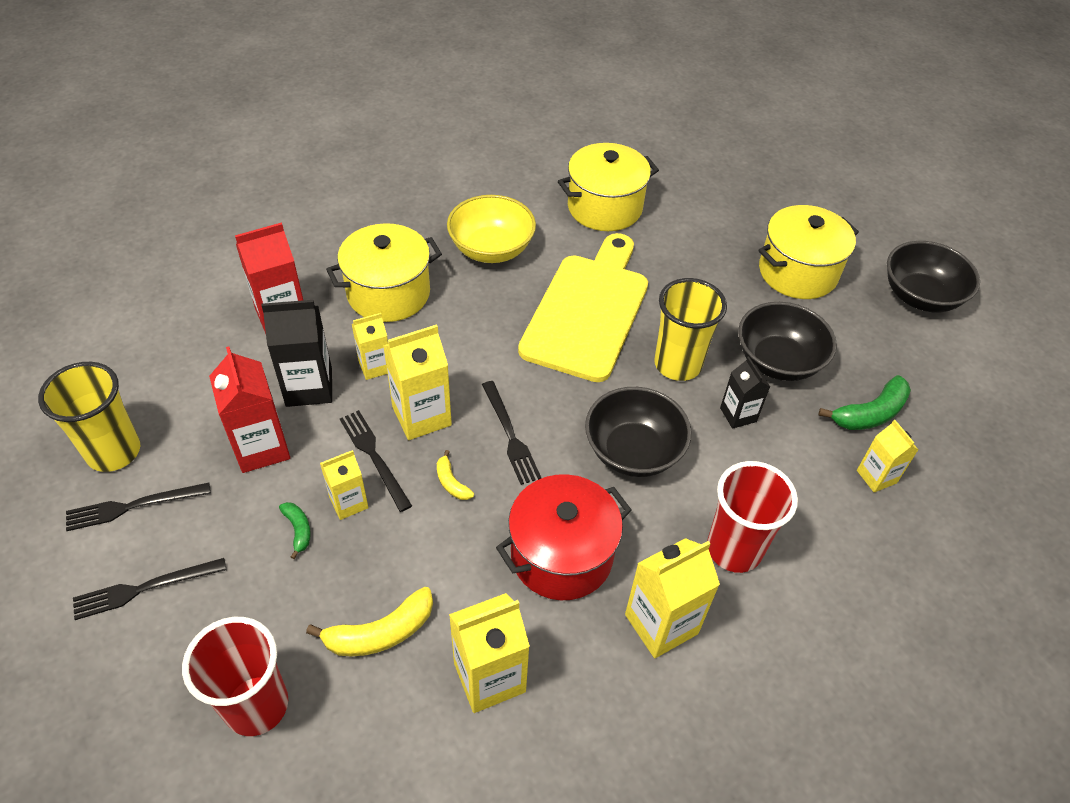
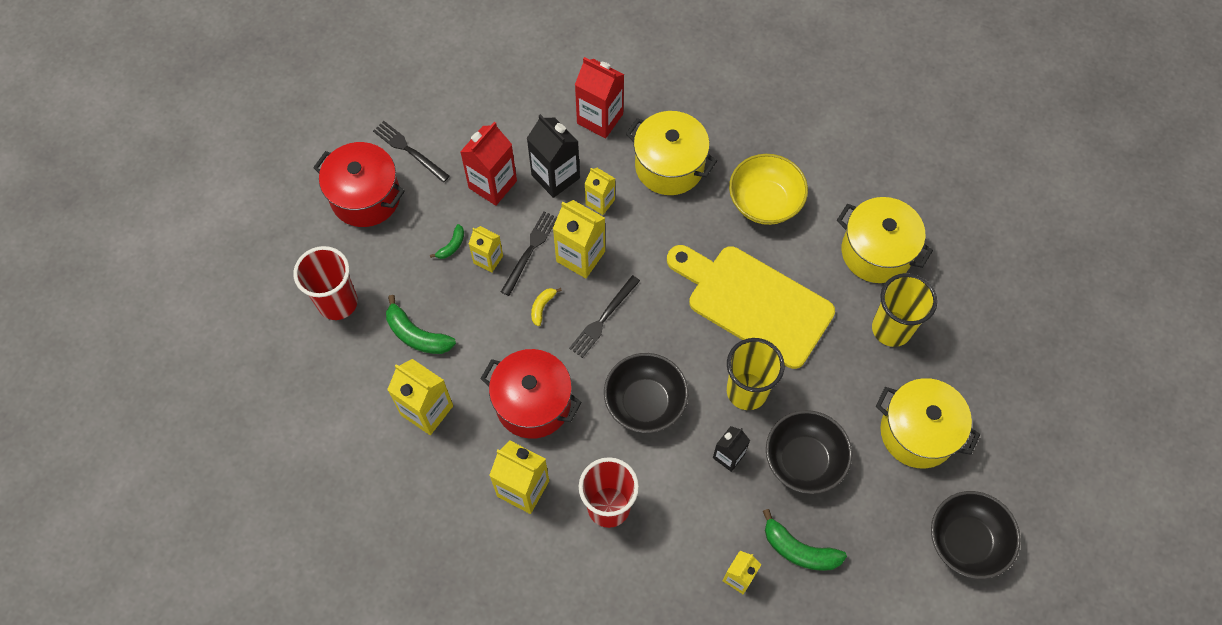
camera: 60 degrees right, 15 degrees up
yellow cup [38,362,140,472] -> yellow cup moved to [872,273,937,347]
black fork [73,558,226,620] -> red pot [313,142,405,227]
yellow banana [306,587,433,657] -> green banana [386,295,456,354]
yellow cutting board [518,233,648,382] -> yellow cutting board turned 135 degrees counterclockwise [667,245,835,369]

